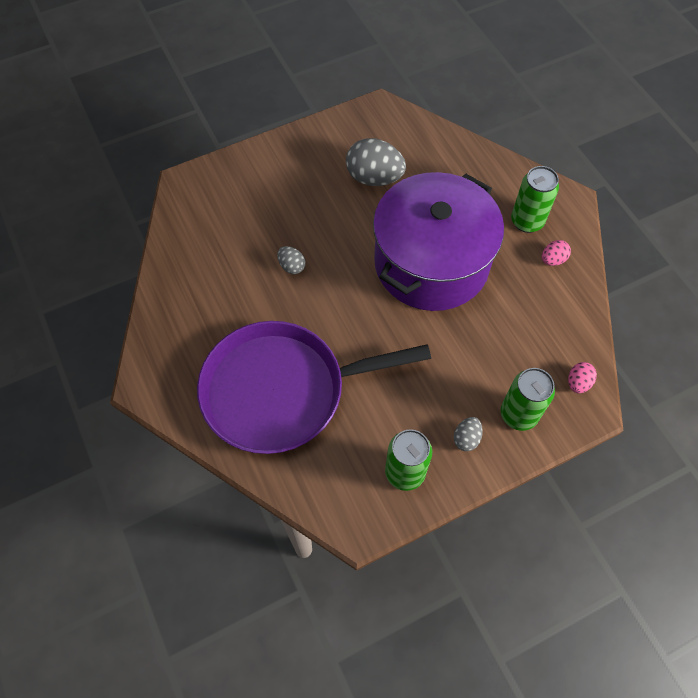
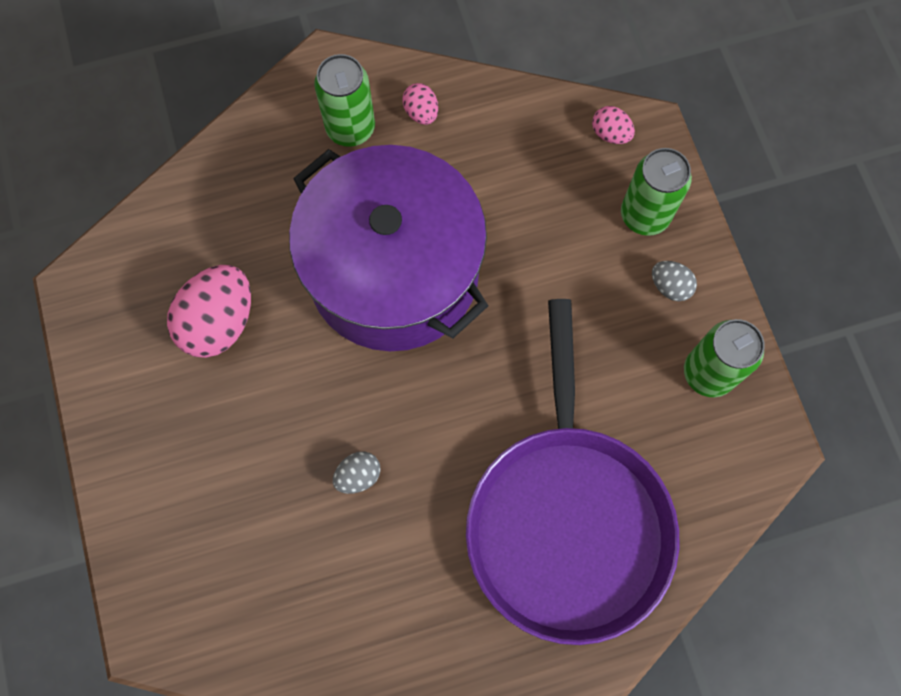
camera: 80 degrees left, 10 degrees up
grey egg [346,138,406,186] -> pink egg [167,265,251,358]

